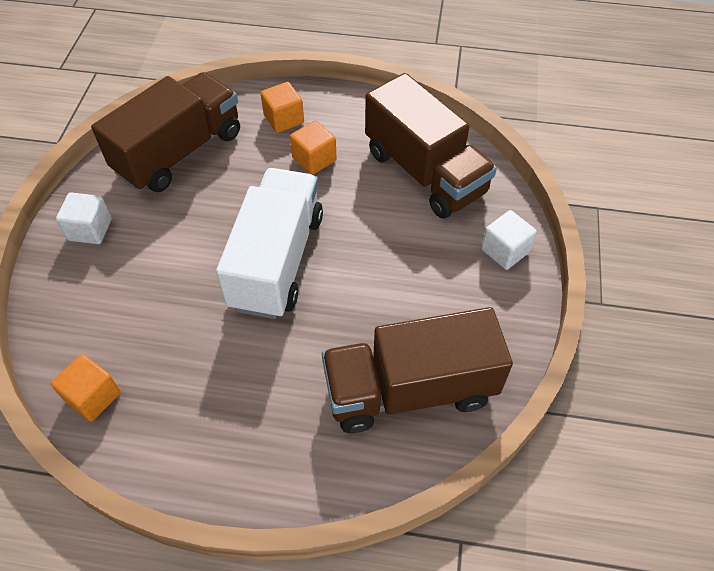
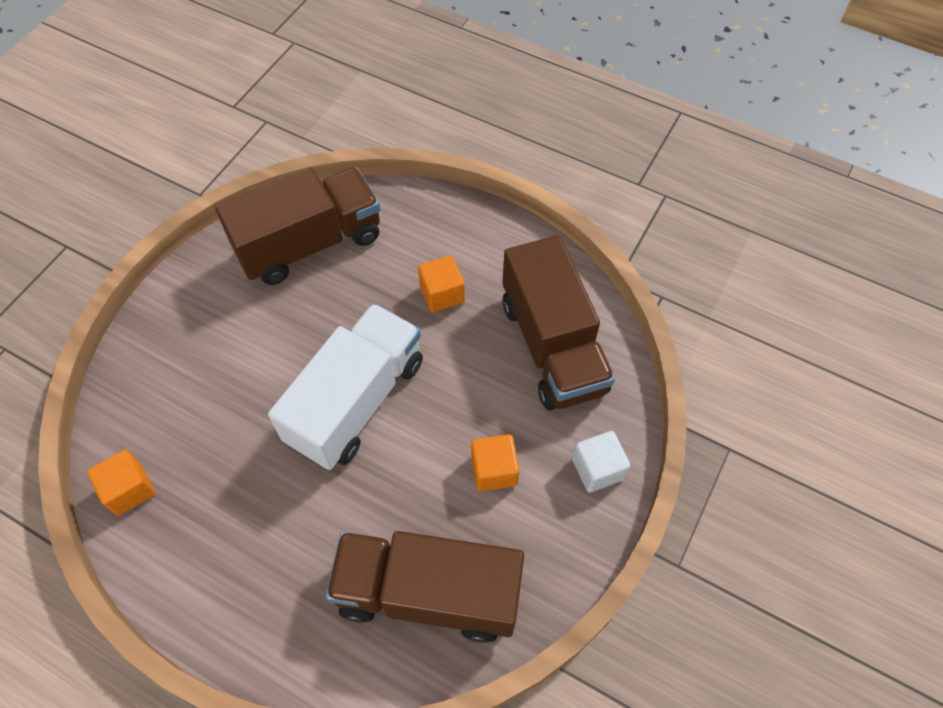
camera: 20 degrees right, 5 degrees up
white cube [56,192,112,244] -> none
orange cube [260,82,304,133] -> orange cube moved to [471,434,520,491]

